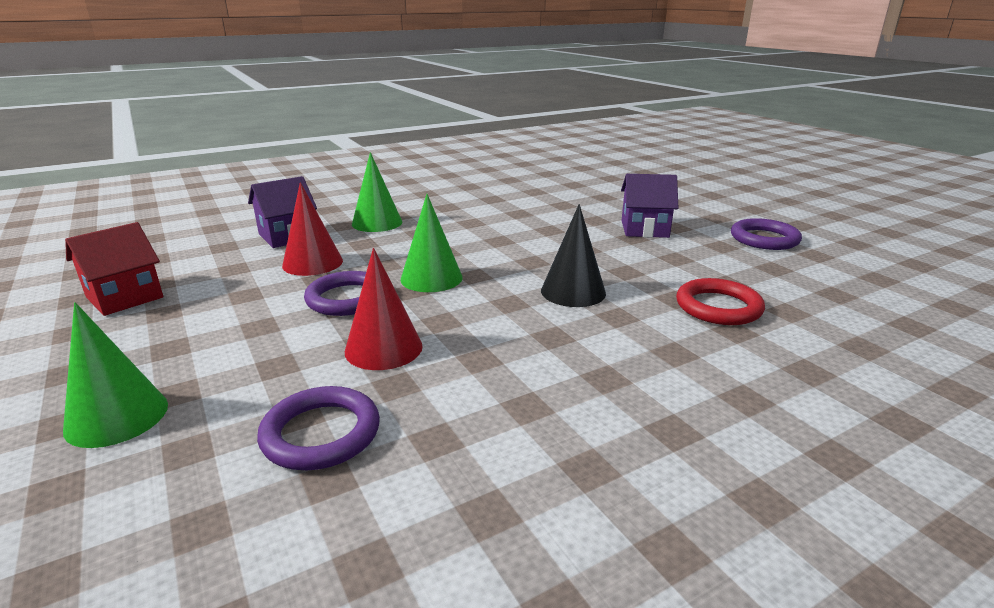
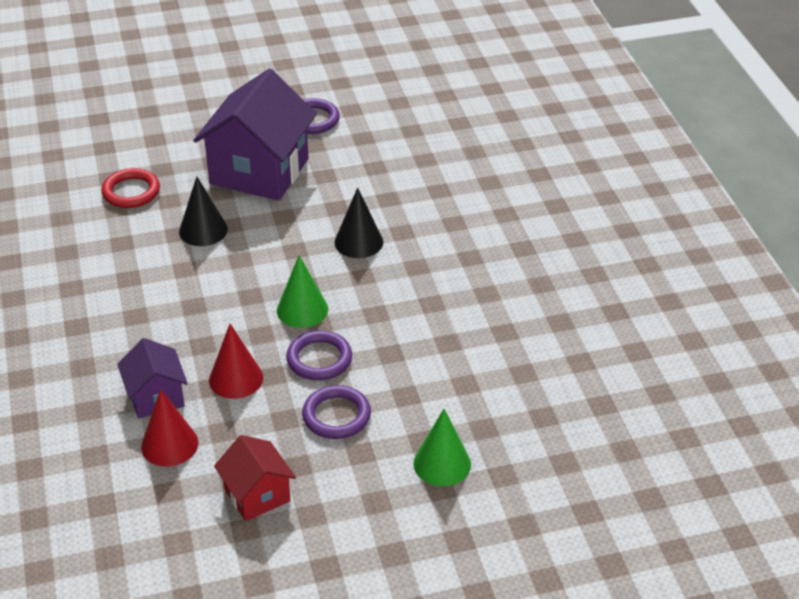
camera: 75 degrees left, 15 degrees up
purple ring [257,386,380,470] -> purple ring moved to [302,385,371,439]
red cone [345,248,422,370] -> red cone moved to [141,389,198,467]
green cone [352,152,402,232] -> none
purple house [621,174,679,238] -> purple house [193,69,317,201], size x1.93
red ring [676,278,765,325] -> red ring moved to [102,168,160,208]
none -> black cone [179,176,228,246]

